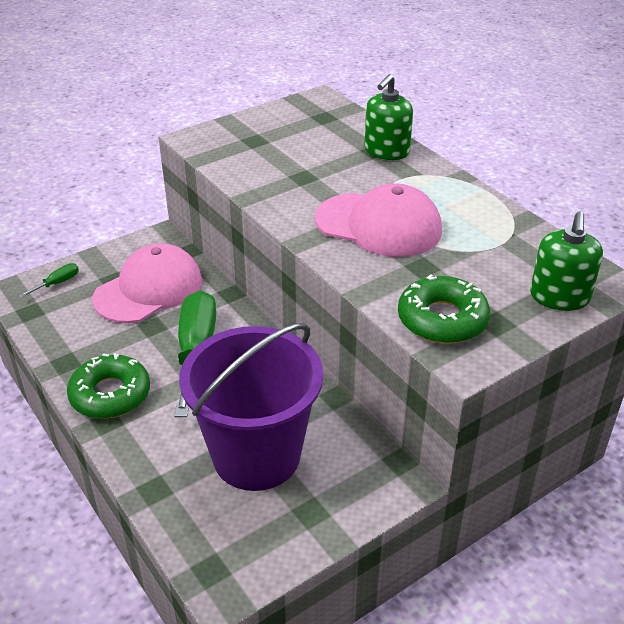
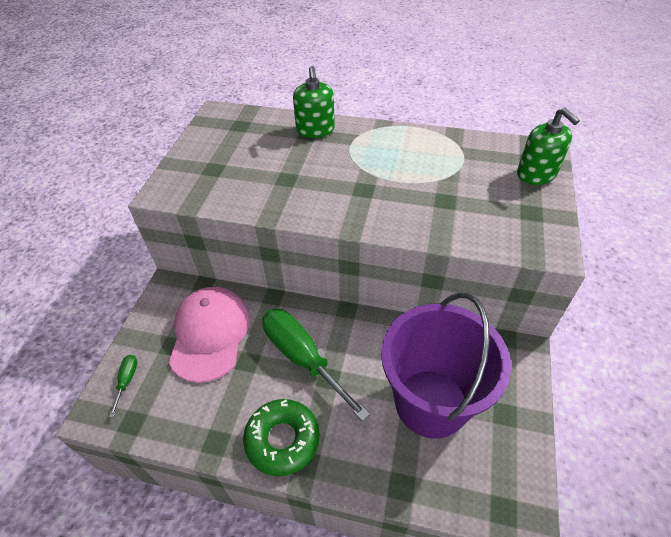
camera: 40 degrees left, 10 degrees up
pink cap [315,183,442,257] -> none
green donut [398,274,490,344] -> none

